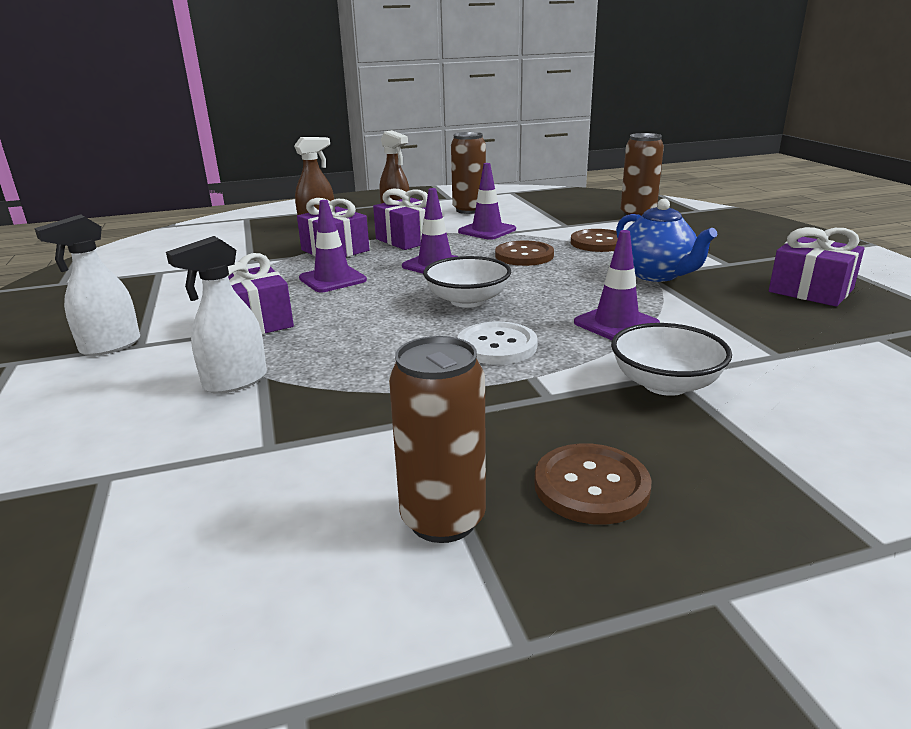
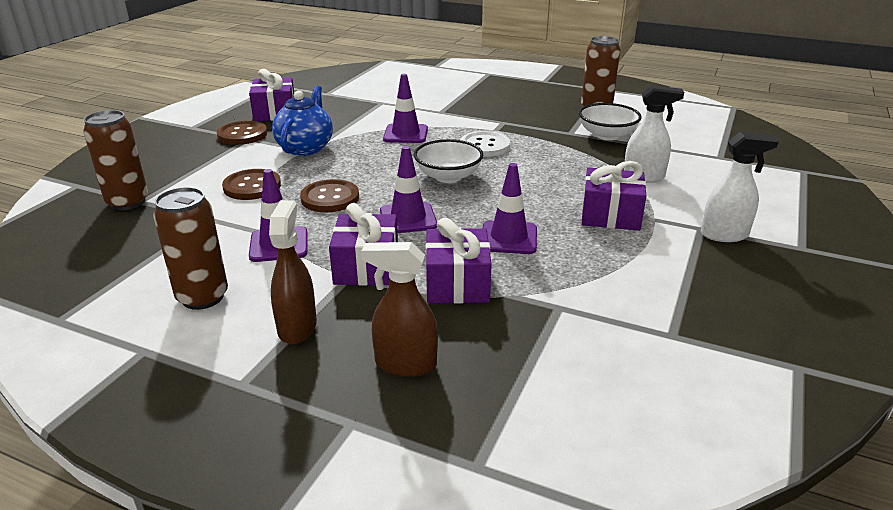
camera: 140 degrees left, 5 degrees up
brown button [534,443,652,525] -> brown button moved to [217,121,267,145]
white bowl [611,323,732,396] -> white bowl moved to [579,103,642,140]

